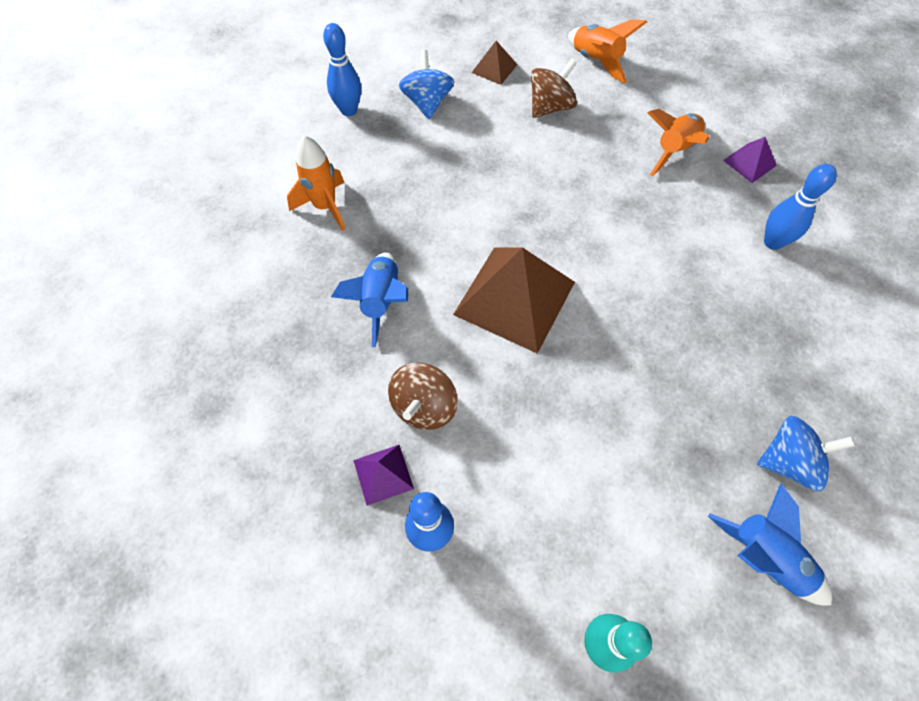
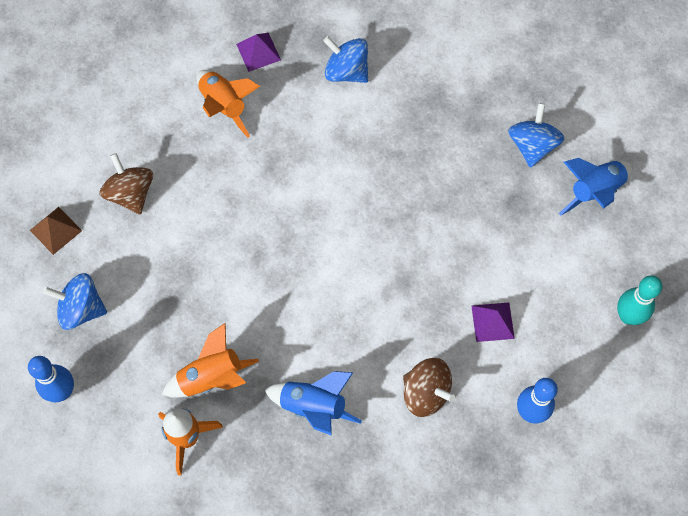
camera: 75 degrees left, 5 degrees up
purple pyramid [353,445,414,506] -> purple pyramid moved to [471,302,515,342]
brown pyramid [453,248,575,354] -> none
orange rocket [568,19,647,83] -> orange rocket moved to [162,323,259,398]
blue bowling pin [764,164,837,250] -> blue spinning top [323,36,368,83]

